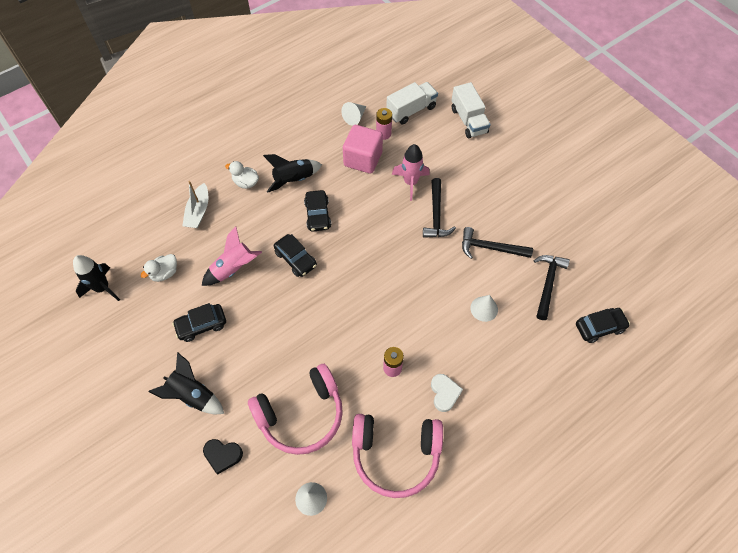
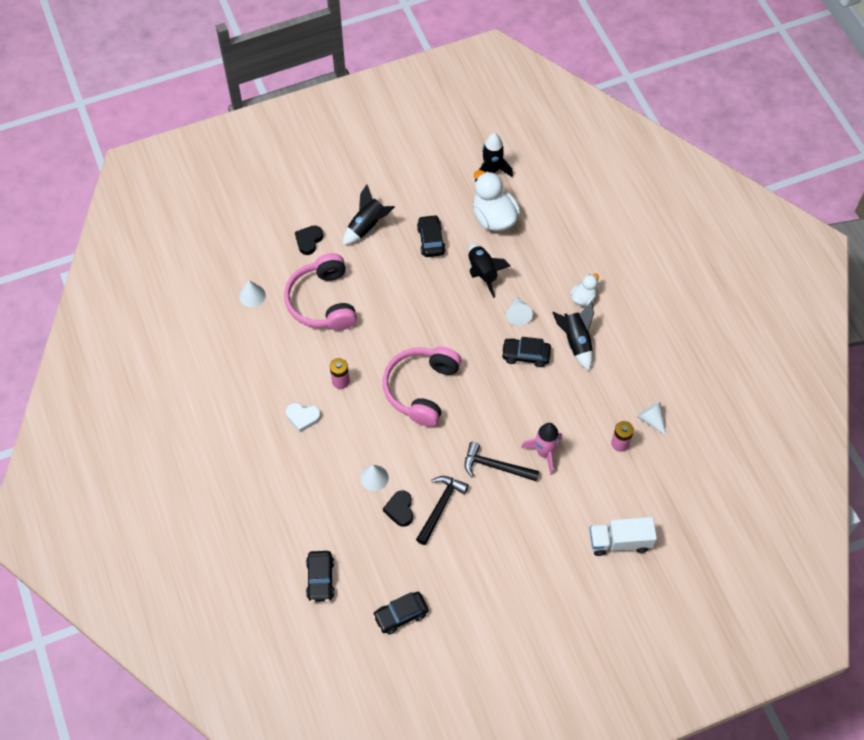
camera: 105 degrees right, 0 degrees up
white duck [141,254,177,282] -> white duck [473,170,520,231], size x1.86
white boat [182,181,208,228] -> none
pink rocket [202,226,262,286] -> black rocket [468,244,511,298]
black car [274,234,317,277] -> black car moved to [373,592,429,634]
pink cube [343,125,383,174] -> none
pink headphones [352,414,443,498] -> pink headphones moved to [383,347,461,427]
white truck [386,82,438,124] -> none
black hammer [533,255,570,320] -> none
none -> black heart [383,490,413,527]
none -> white cone [506,296,533,325]

